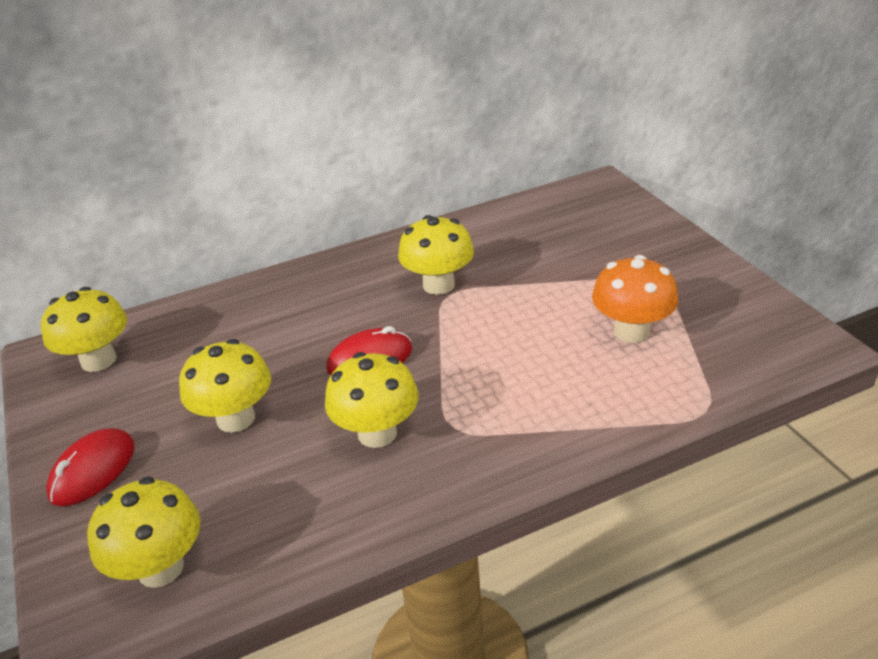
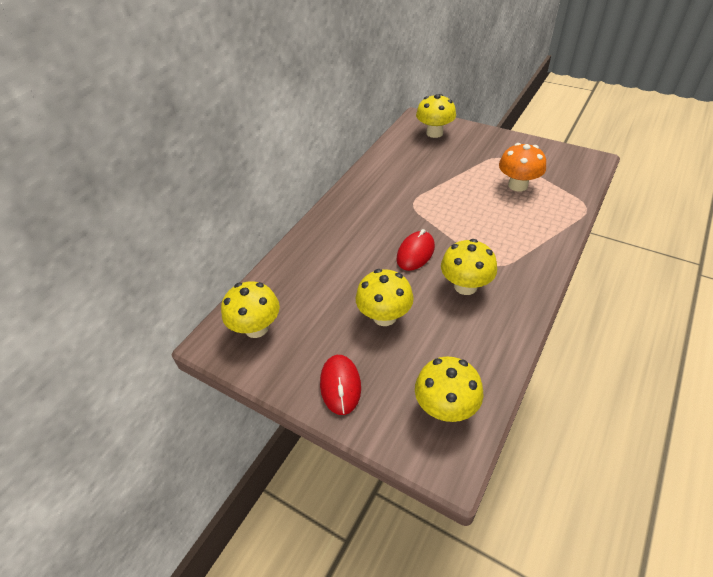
camera: 35 degrees left, 10 degrees up
yellow mushroom [398,215,474,295] -> yellow mushroom moved to [416,94,456,138]

